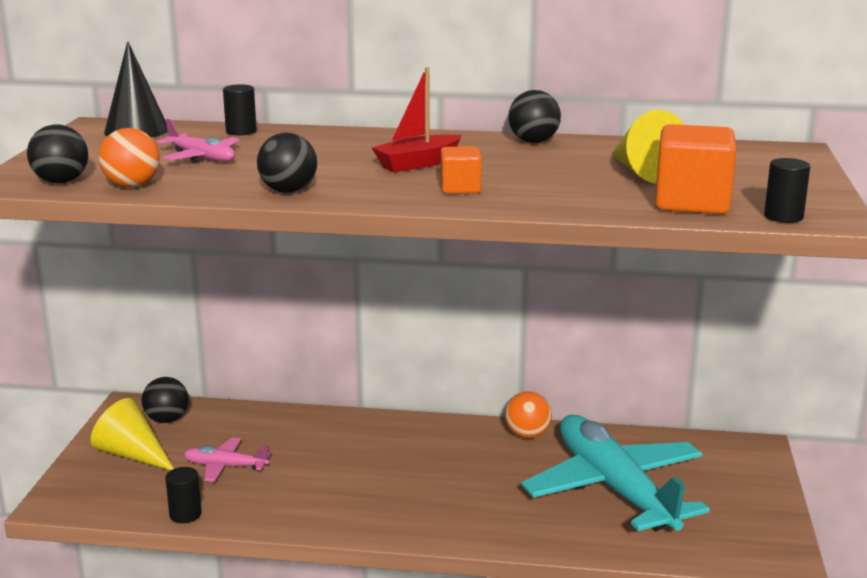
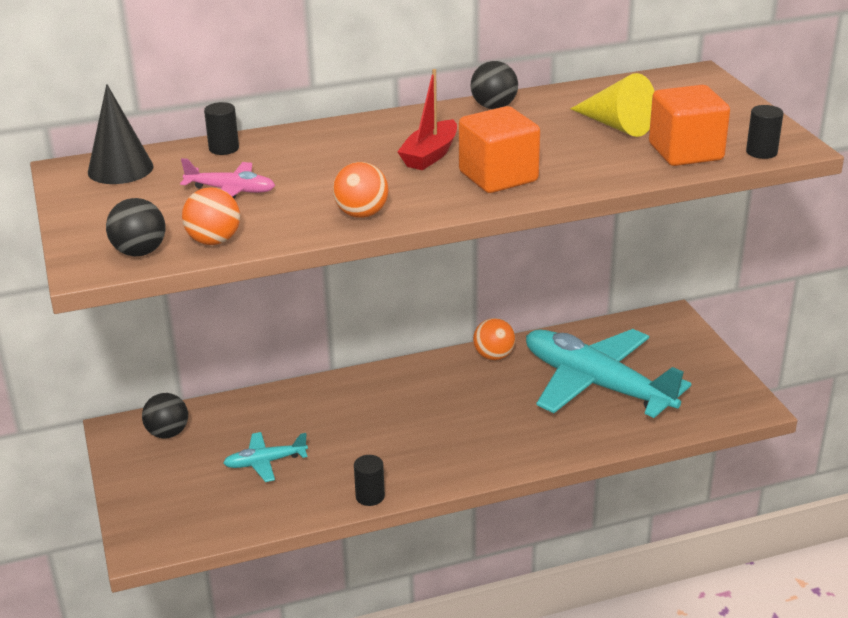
camera: 25 degrees left, 10 degrees up
yellow cone [90,398,174,471] -> none
black cylinder [165,467,202,523] -> black cylinder moved to [354,455,385,506]
pink plane [183,437,271,482] -> turquoise plane [223,432,308,482]
black ball [257,133,317,193] -> orange ball [333,162,388,218]
orange cube [441,146,482,194] -> orange cube [459,106,540,193], size x1.78

